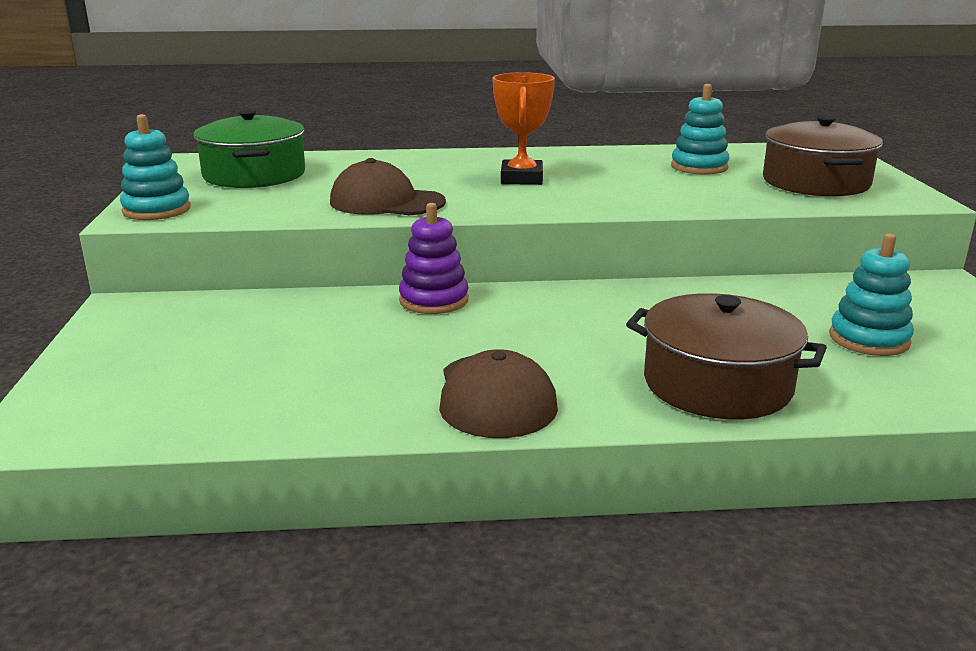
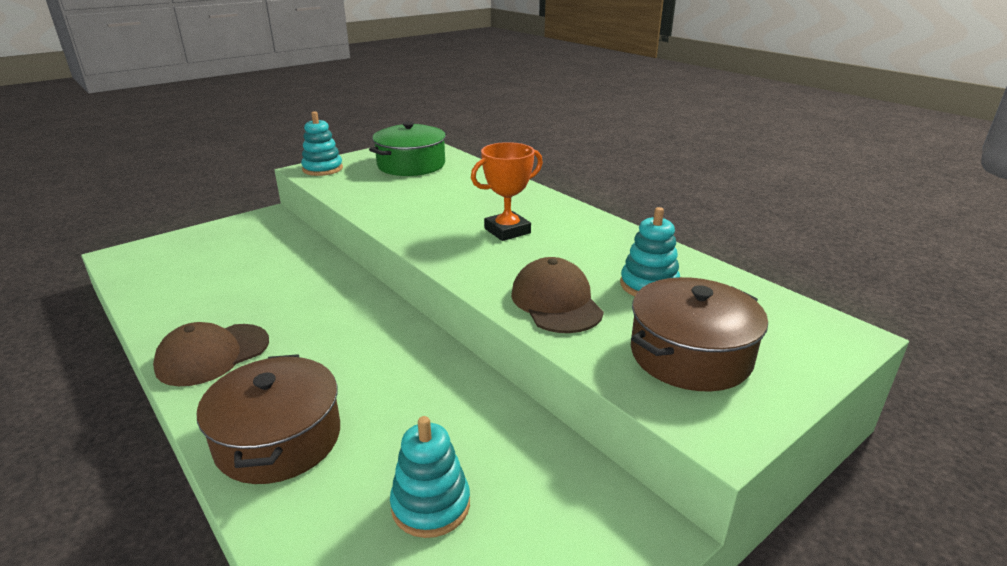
camera: 55 degrees right, 5 degrees up
brown cap [330,158,446,215] -> brown cap moved to [511,257,604,333]
purple stacking toy [399,203,469,314] -> none

